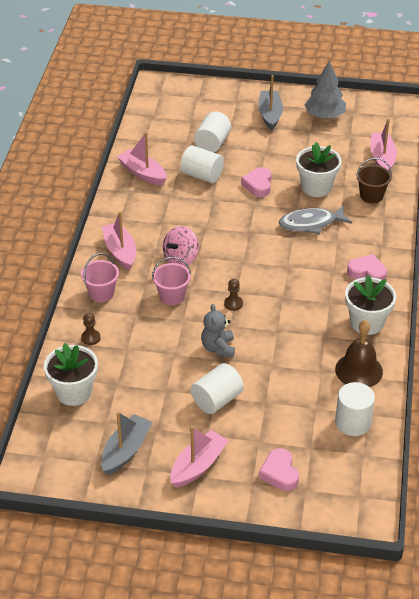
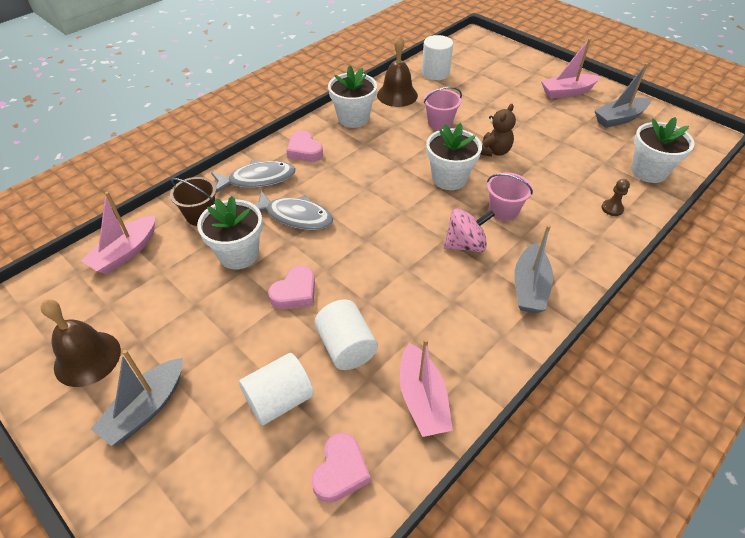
camera: 145 degrees left, 5 degrees up
pink bucket [81,253,119,302] -> pink bucket moved to [424,87,462,130]
pink boat [102,211,136,270] -> grey boat [514,225,553,313]
white cylinder [191,363,244,414] -> none
grey teddy bear [201,304,235,358] -> brown teddy bear [480,104,516,157]
brown pawn [224,279,243,311] -> white flower pot [426,123,482,190]
pink heart [259,448,299,491] -> pink heart moved to [311,433,371,503]
grey tree [305,61,346,119] -> brown bell [40,299,121,387]
none -> grey fish [211,160,296,193]

